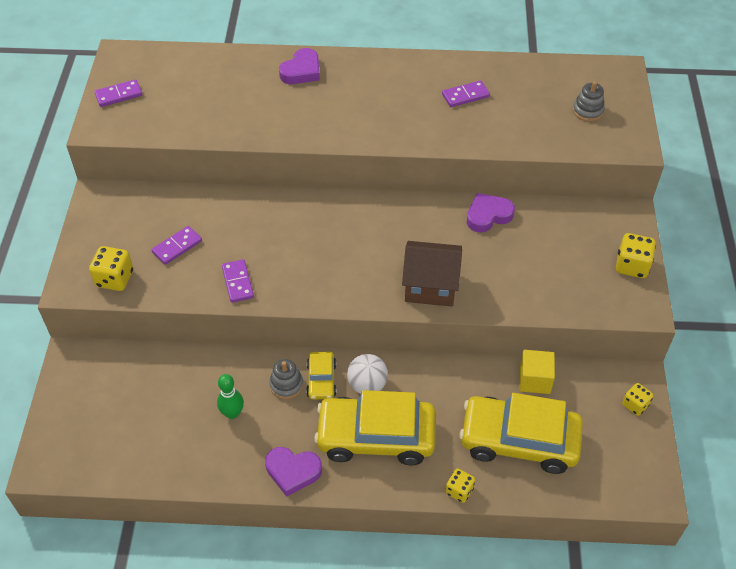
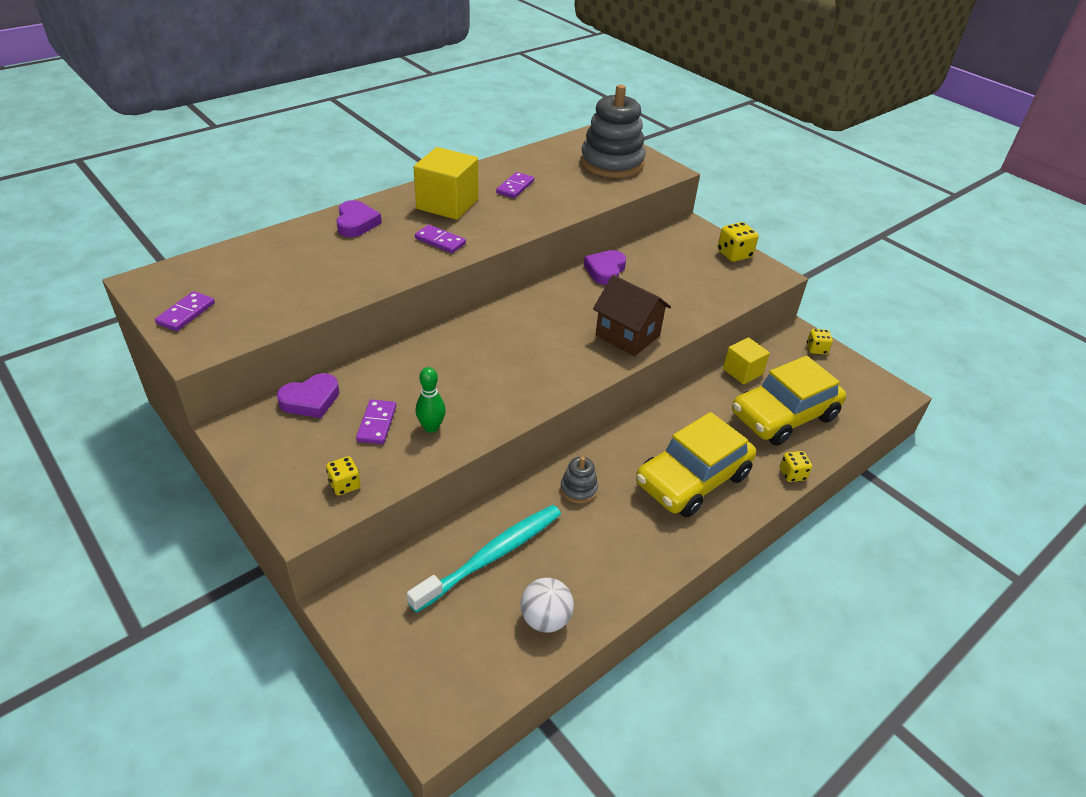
camera: 45 degrees left, 10 degrees down
yellow dice [89,246,133,291] -> yellow dice [326,456,361,496], size x0.65
green bowling pin [217,374,244,419] -> green bowling pin moved to [415,367,446,433]
purple domino [222,259,254,303] -> purple domino moved to [415,225,466,253]
purple heart [265,447,322,497] -> purple heart moved to [277,373,339,418]
yellow car [306,352,337,400] -> none
white ball [347,354,388,394] -> white ball moved to [521,578,574,633]
brown house [402,241,462,307] -> brown house turned 75 degrees clockwise [593,275,671,356]
grey stacking toy [573,81,605,122] -> grey stacking toy [581,85,646,178], size x2.28
none -> turquoise toothbrush [407,505,561,613]
none -> yellow cube [414,147,478,220]

